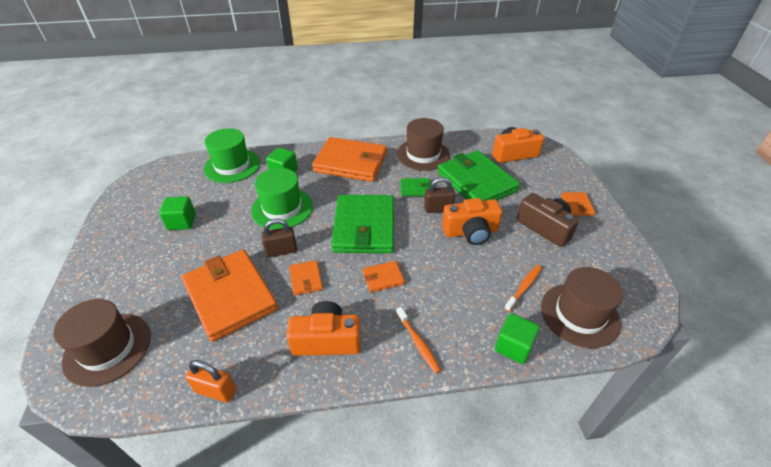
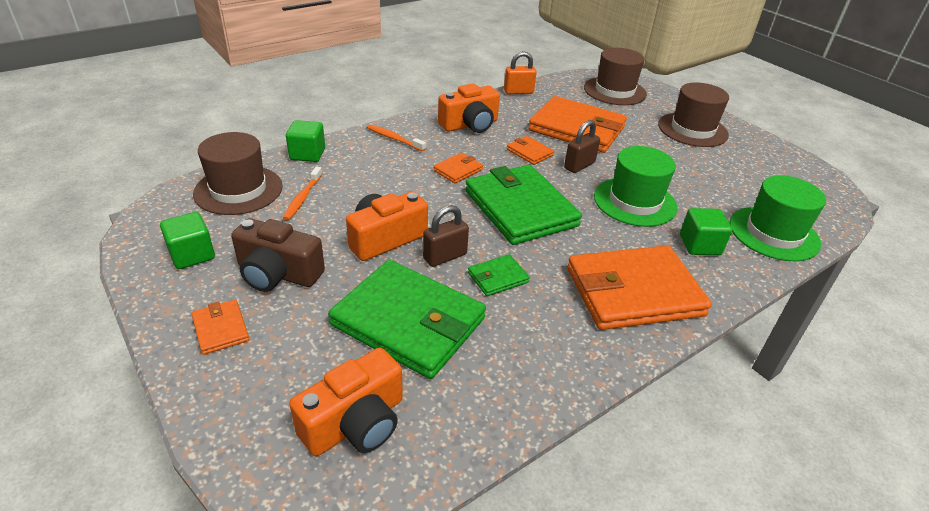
camera: 150 degrees right, 5 degrees down
green cube [159,196,196,230] -> green cube moved to [160,212,215,269]
brown hat [397,118,450,171] -> brown hat moved to [658,82,729,147]

